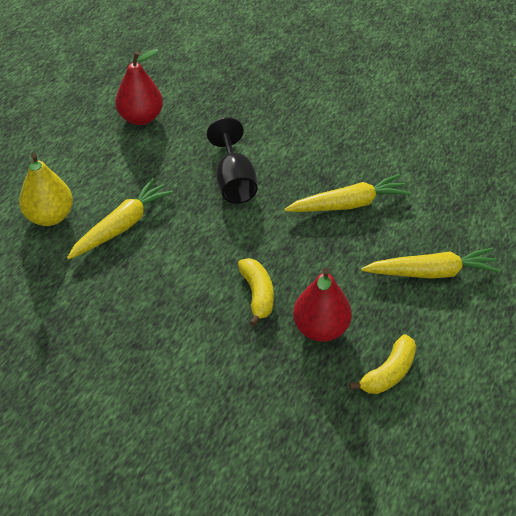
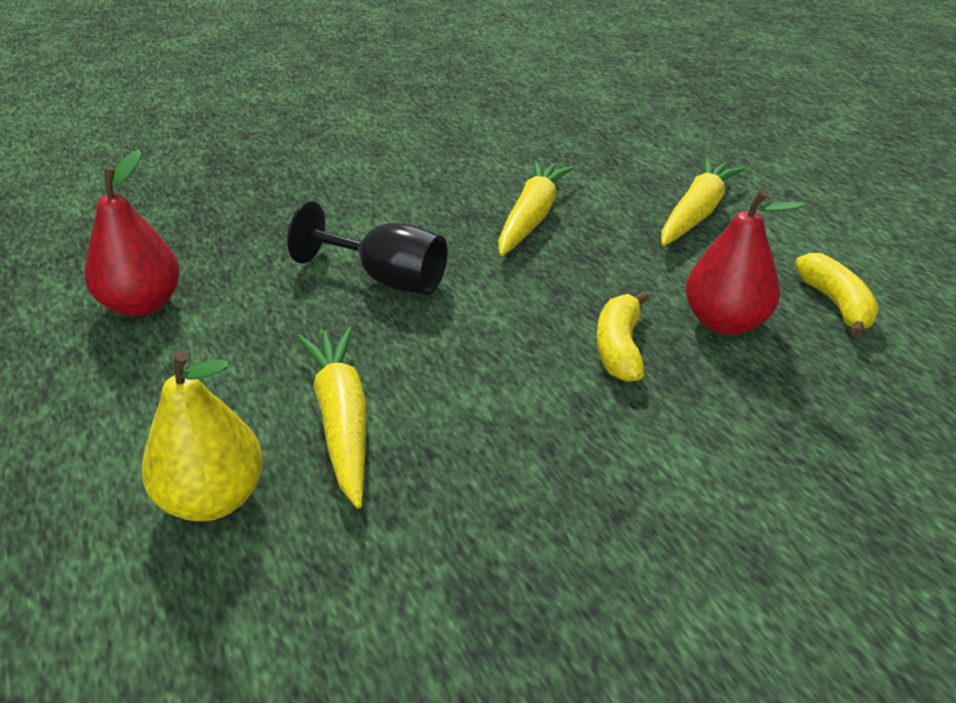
camera: 55 degrees left, 10 degrees down
yellow banana [238,258,274,326] -> yellow banana turned 105 degrees counterclockwise [596,291,649,382]

